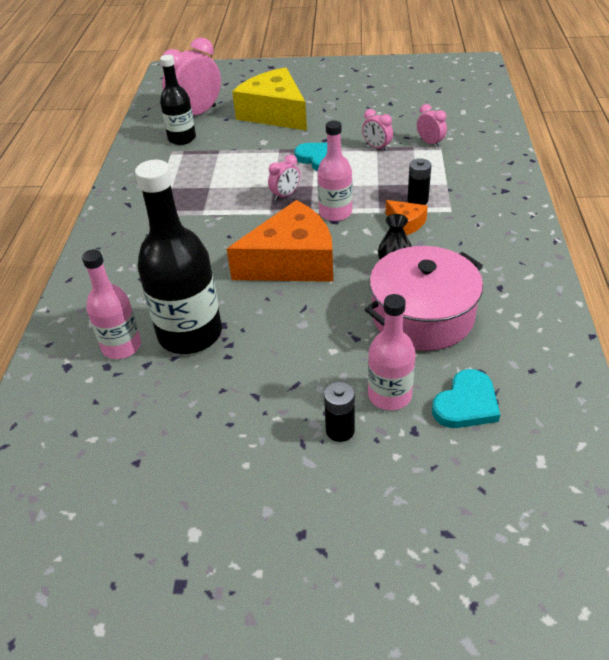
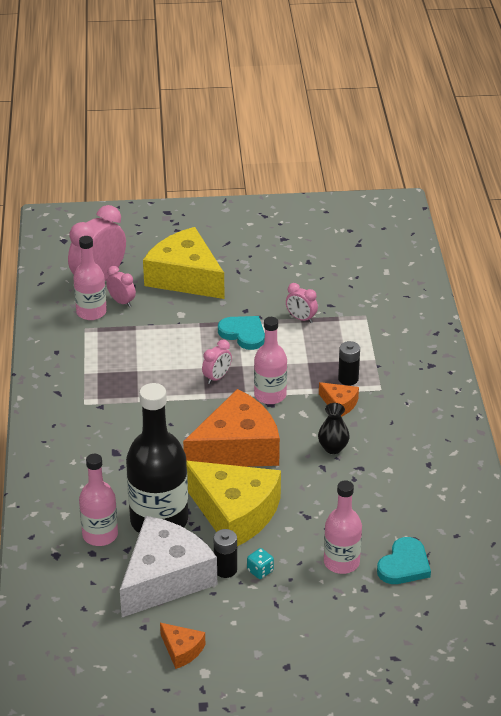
camera: 10 degrees left, 5 degrees down
black bottle [160,55,196,145] -> pink bottle [73,236,107,320]
black battery [324,382,355,442] -> black battery moved to [213,529,237,578]
pink pot [365,246,483,351] -> none
pink clock [417,104,447,147] -> pink clock moved to [106,266,136,307]
none -> white cheese [120,516,217,617]
none -> orange cheese [160,623,205,669]
none -> yellow cheese [186,461,281,546]
none -> turquoise dice [247,548,274,579]

